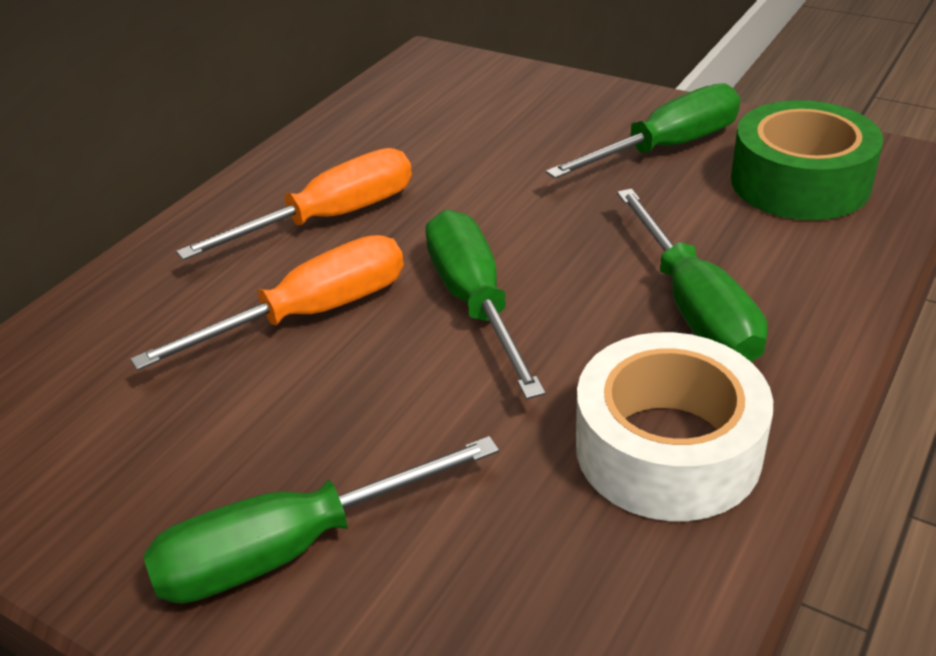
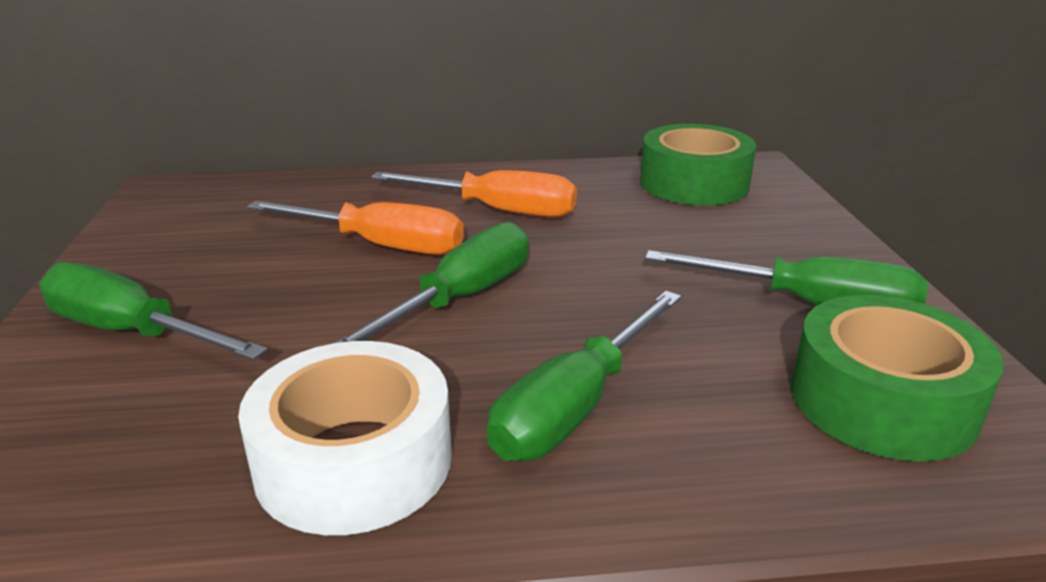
camera: 50 degrees right, 10 degrees down
none -> green tape [640,124,756,205]

